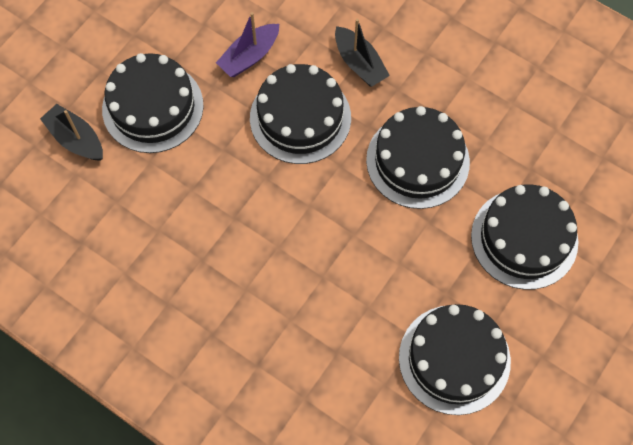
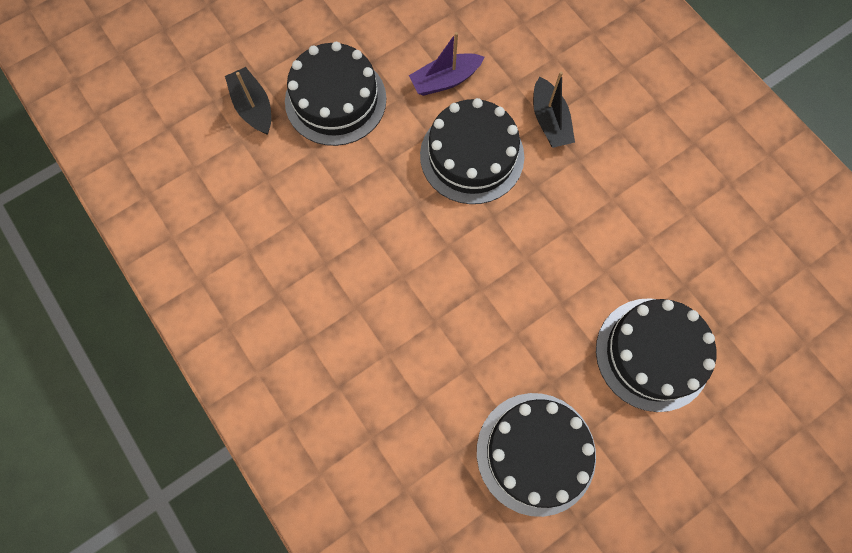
camera: 20 degrees right, 5 degrees up
black cake [366,106,470,209] -> none

